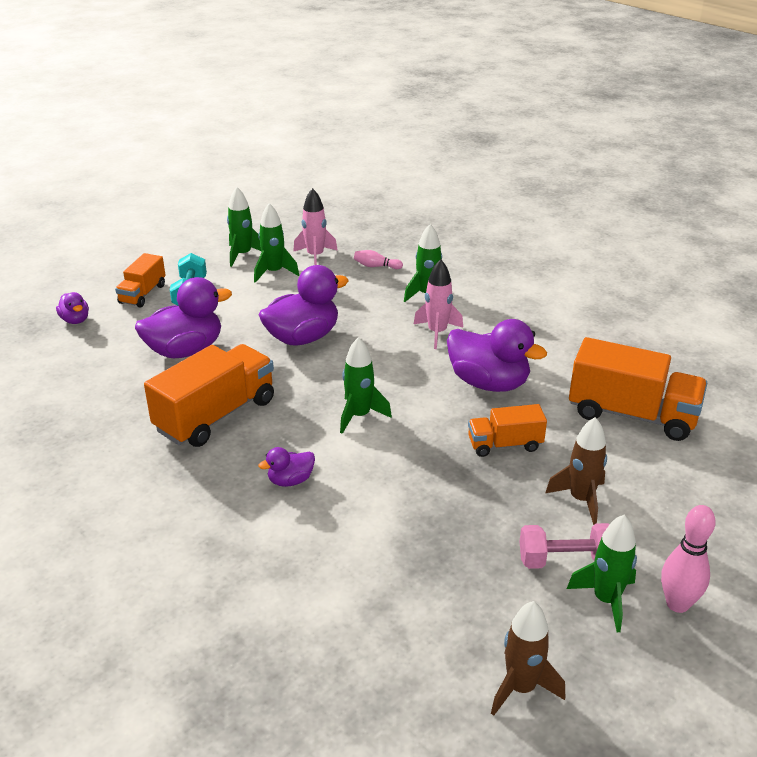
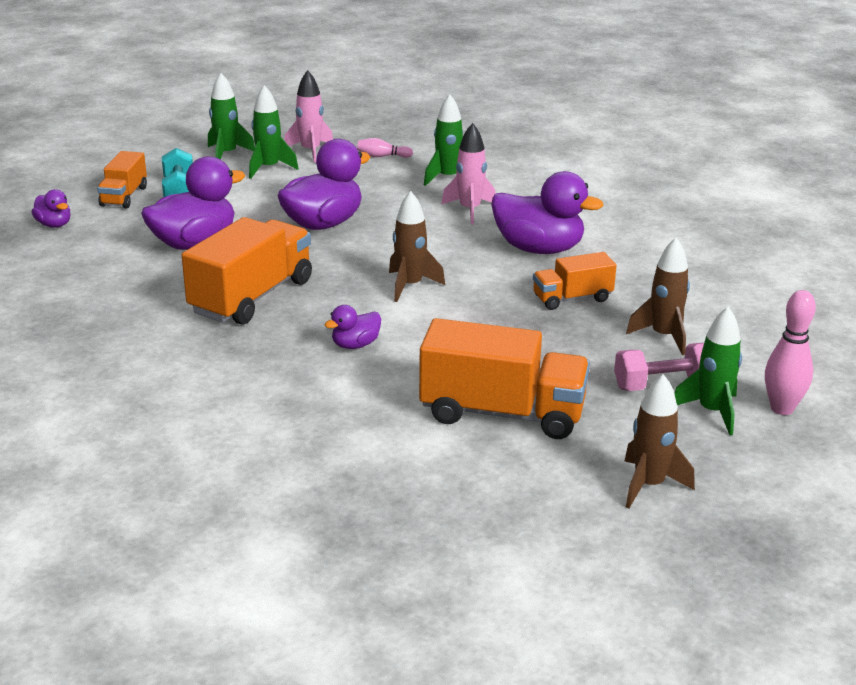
camera: 10 degrees left, 5 degrees down
green rocket [340,337,392,434] -> brown rocket [389,191,445,302]
orange truck [569,337,707,441] -> orange truck moved to [419,318,590,439]

